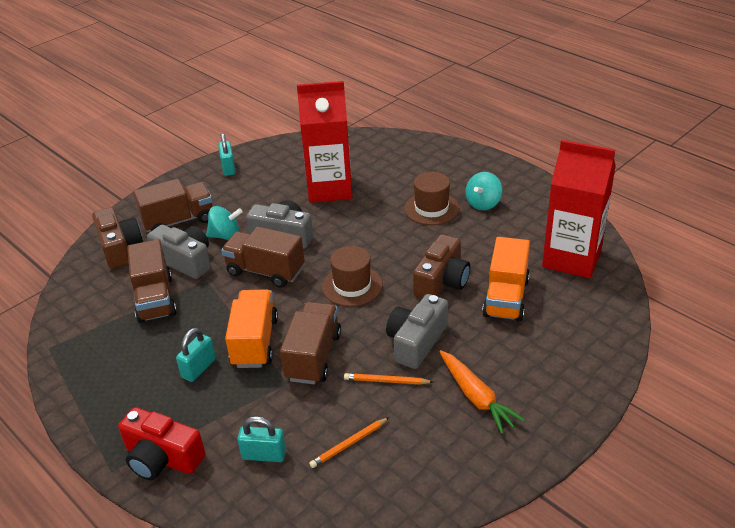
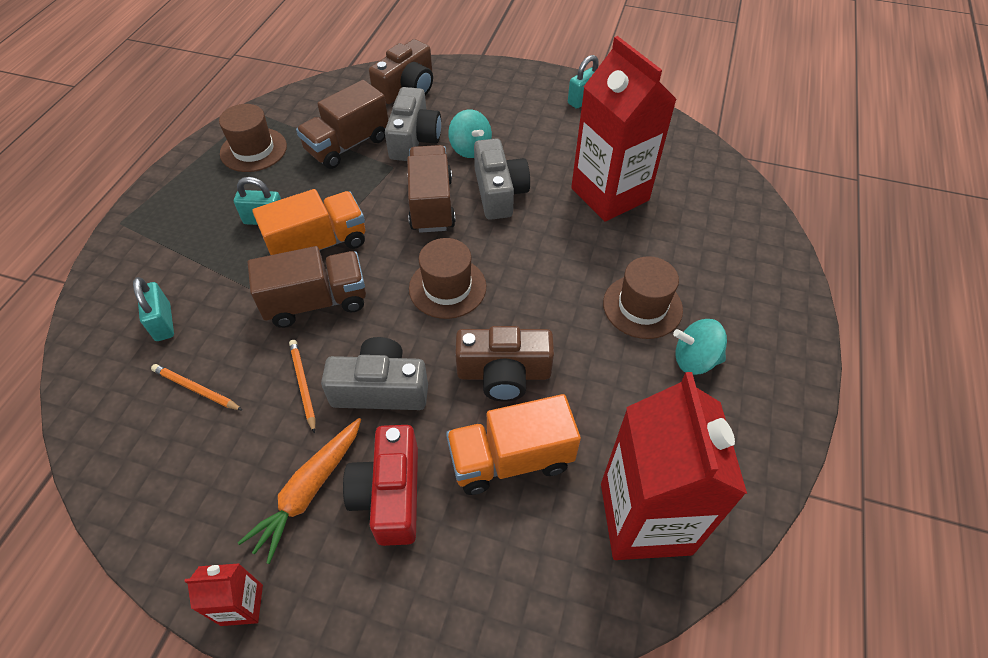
camera: 60 degrees right, 15 degrees up
red camera [118,407,206,480] -> red camera moved to [343,425,418,546]
brown truck [133,179,213,232] -> none
none -> red carton [184,563,263,626]
none -> brown hat [219,104,287,172]

